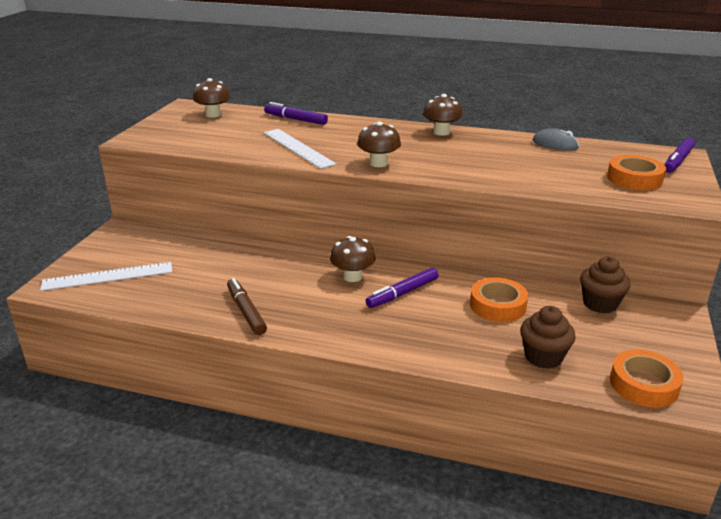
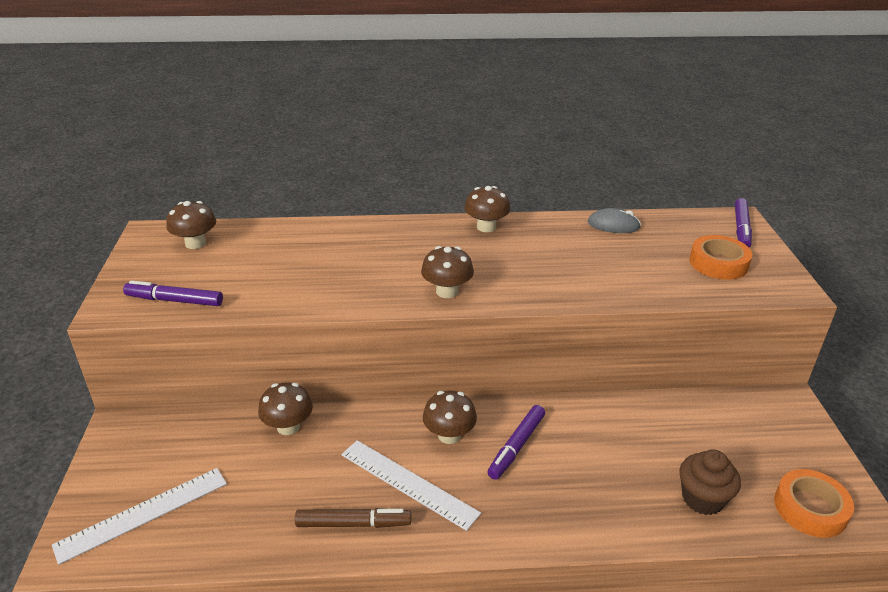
camera: 20 degrees left, 5 degrees up
brown marker [227,278,267,335] -> brown marker turned 135 degrees clockwise [295,508,411,528]
purple marker [264,102,328,125] -> purple marker moved to [123,280,223,306]
white ruler [264,129,336,169] -> white ruler moved to [341,440,481,531]
orange tape [470,277,528,322] -> none
brown cupcake [580,257,630,314] -> none
none -> brown mushroom [258,382,313,435]

